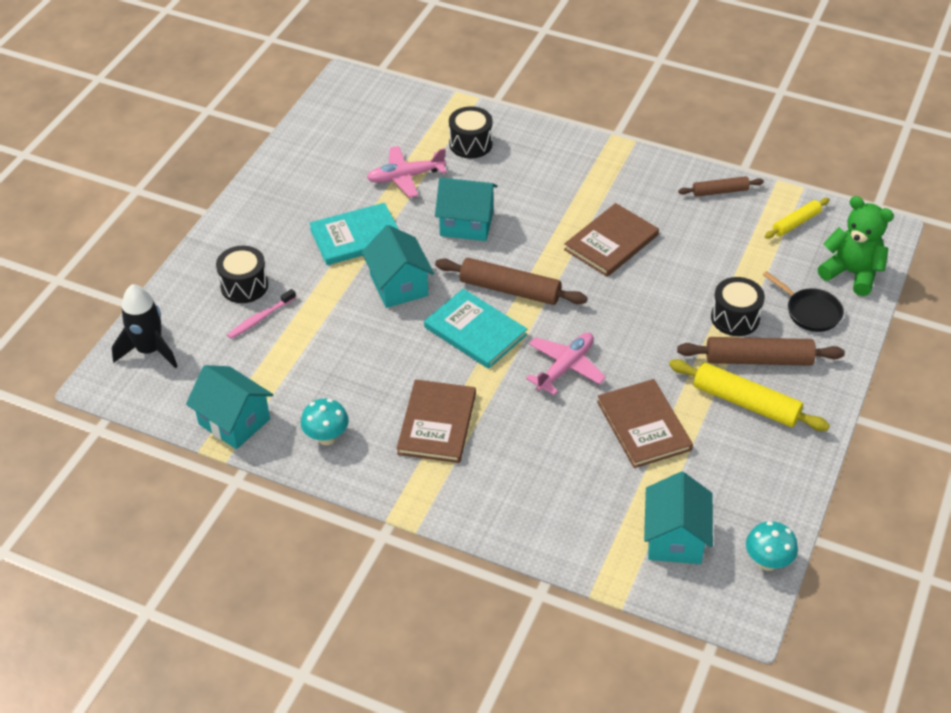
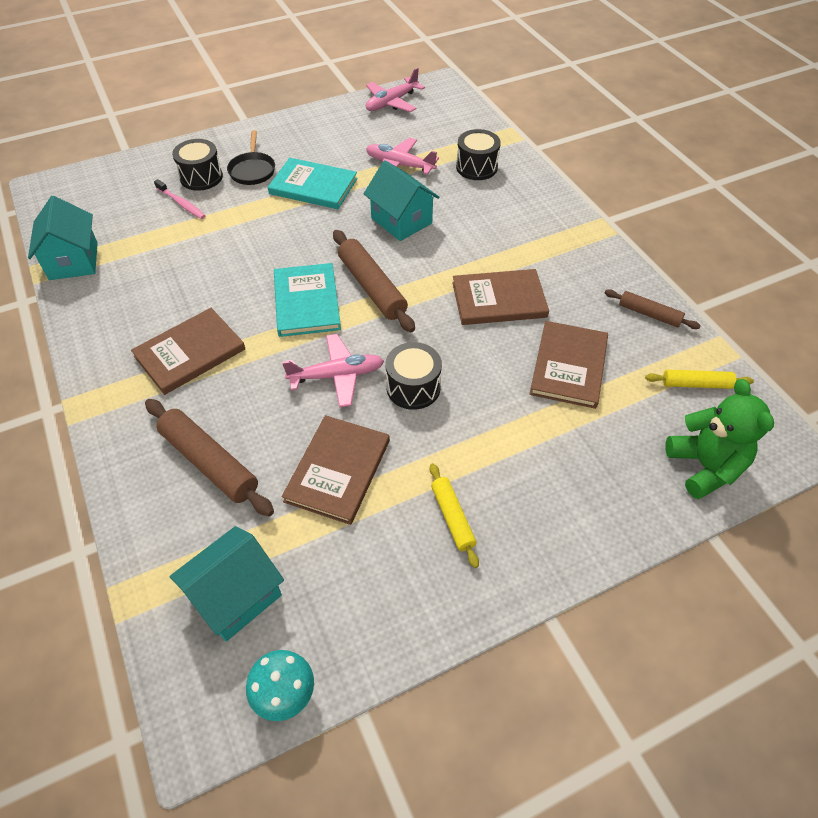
camera: 40 degrees right, 5 degrees up
black rocket [112,284,178,369] -> none
pink toothbrush [227,289,296,339] -> pink toothbrush turned 135 degrees counterclockwise [154,179,206,219]
turquoise mushroom [301,398,349,445] -> none
turquoise house [362,225,434,308] -> none
yellow rolling pin [669,359,830,431] -> yellow rolling pin [430,463,479,568], size x0.59
brown rolling pin [677,337,845,366] -> brown rolling pin moved to [145,399,274,516]
black drum [711,277,765,336] -> black drum moved to [386,342,442,410]
black pan [763,271,844,332] -> black pan moved to [227,130,275,185]
none -> pink plane [366,68,425,112]
none -> brown book [529,321,608,409]

